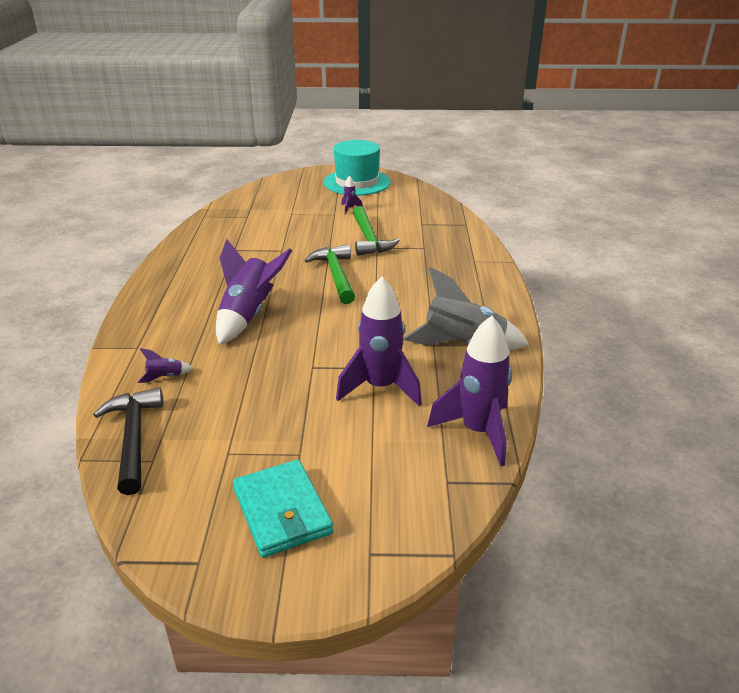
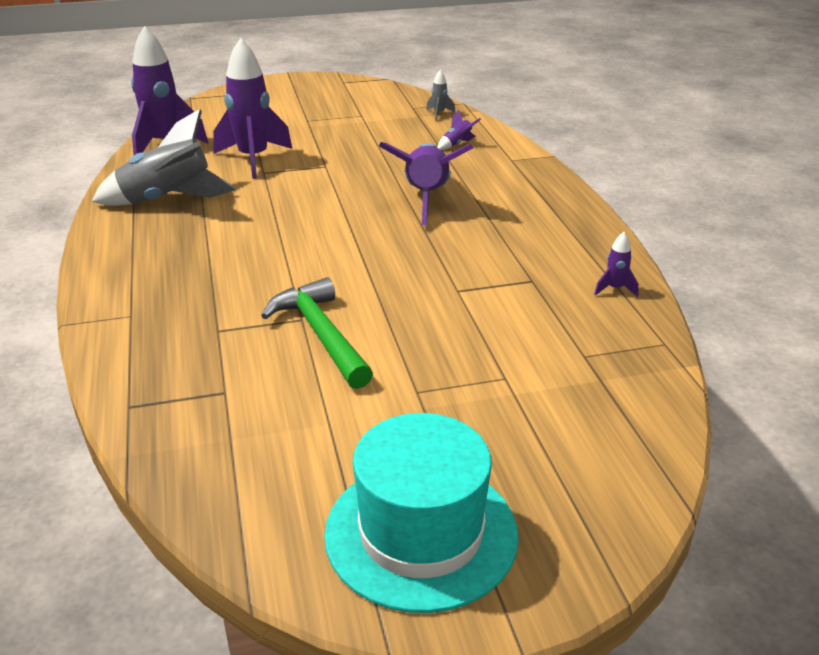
camera: 165 degrees right, 0 degrees up
black hammer [93,387,164,495] -> grey rocket [426,70,455,120]
turquoise wallet [233,460,333,558] -> none
green hammer [304,244,355,304] -> none
purple rocket [341,176,363,214] -> purple rocket moved to [594,232,639,297]

